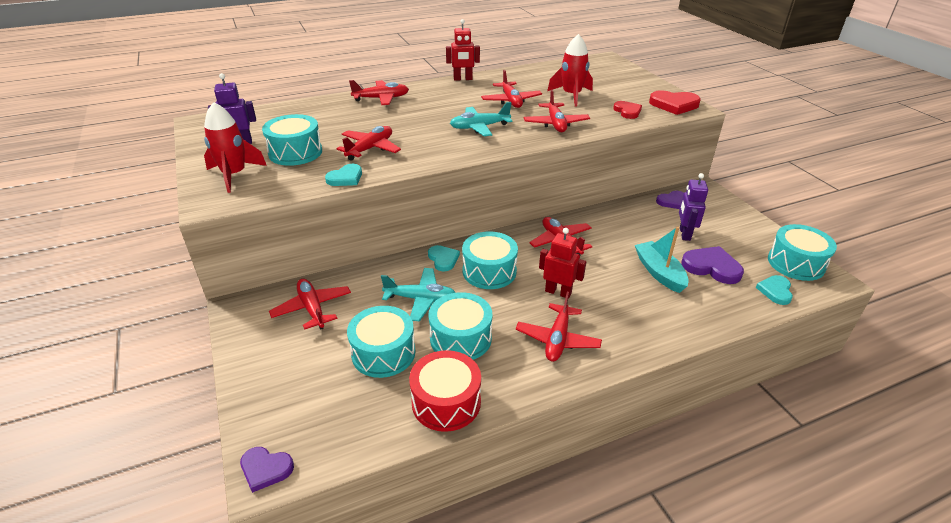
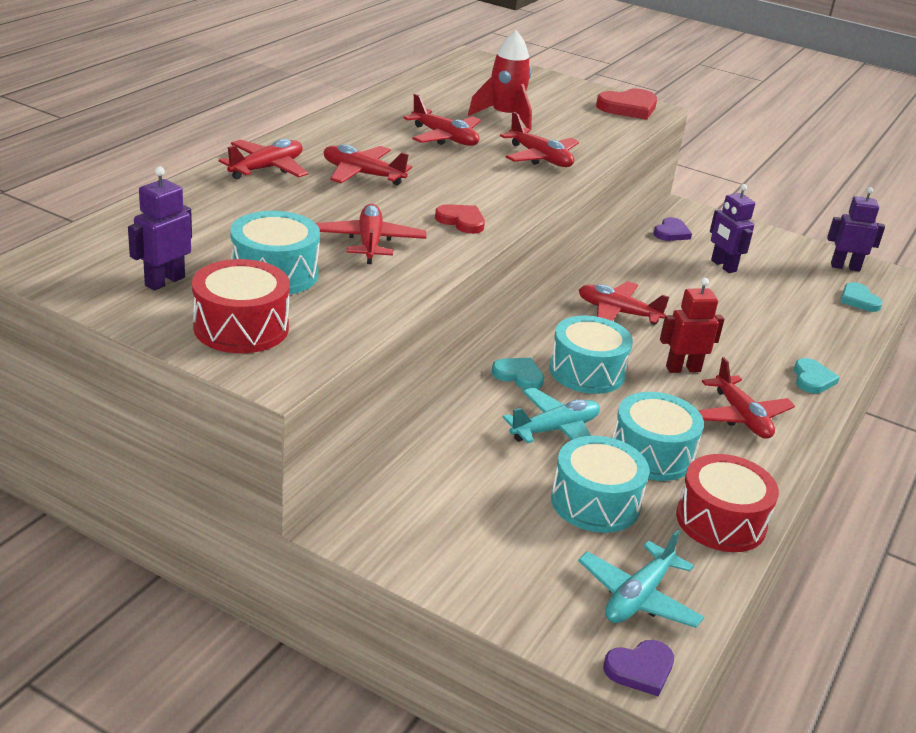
camera: 40 degrees left, 5 degrees down
red rocket [204,102,267,193] -> red drum [192,259,290,353]
red plane [269,279,351,330] -> red plane moved to [323,144,412,186]
turquoise heart [325,164,362,186] -> turquoise heart moved to [794,358,840,394]
red robot [446,19,480,81] -> none
turquoise plane [450,102,512,136] -> turquoise plane moved to [578,529,704,628]
red heart [613,101,642,119] -> red heart moved to [435,204,485,234]
turquoise boat [635,226,689,293] -> none
purple heart [681,246,744,284] -> none
turquoise drum [768,224,837,281] -> purple robot [827,187,885,271]

